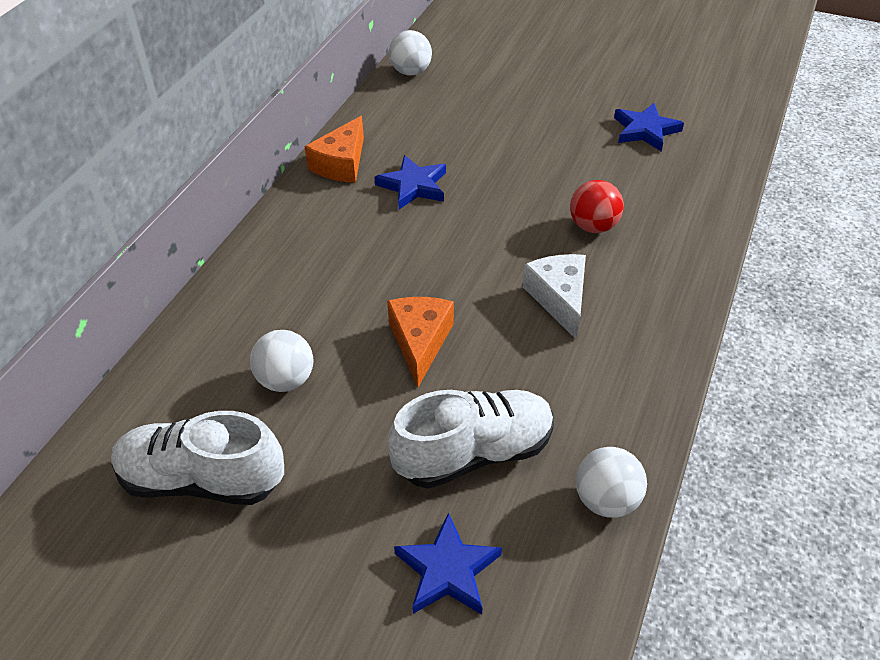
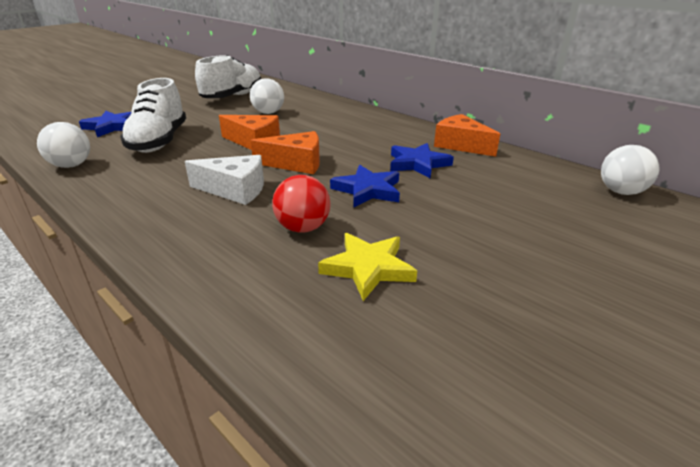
camera: 110 degrees right, 15 degrees down
blue star [614,103,684,152] -> blue star moved to [330,165,400,207]
none -> orange cheese [251,131,320,174]
none -> yellow star [318,233,417,301]

